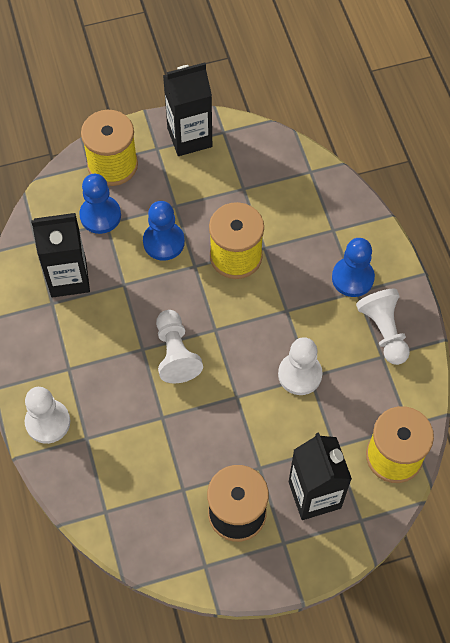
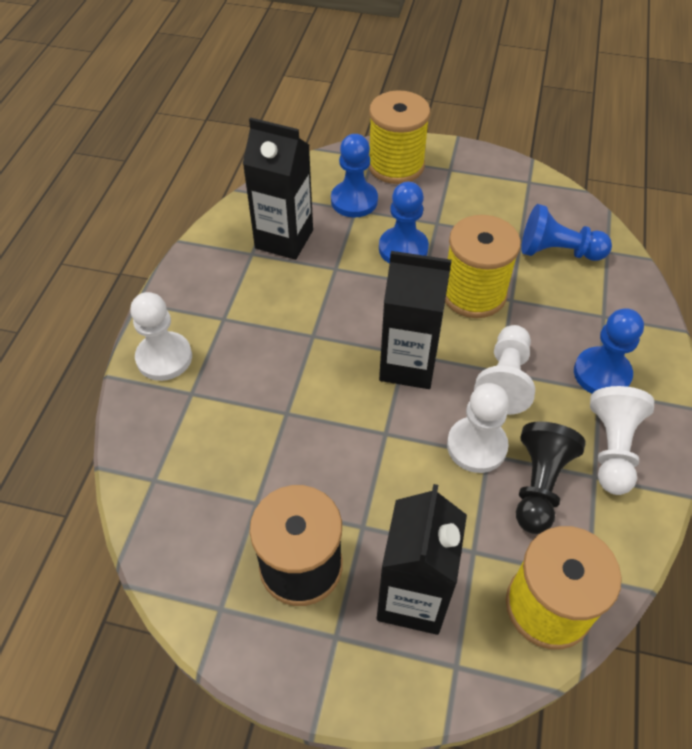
camera: 30 degrees right, 10 degrees down
white pawn [156,310,203,383] -> white pawn moved to [474,325,535,415]
black carton [163,63,212,156] -> black carton moved to [379,251,452,389]
none -> black pawn [516,421,585,534]
none -> blue pawn [521,204,612,261]

